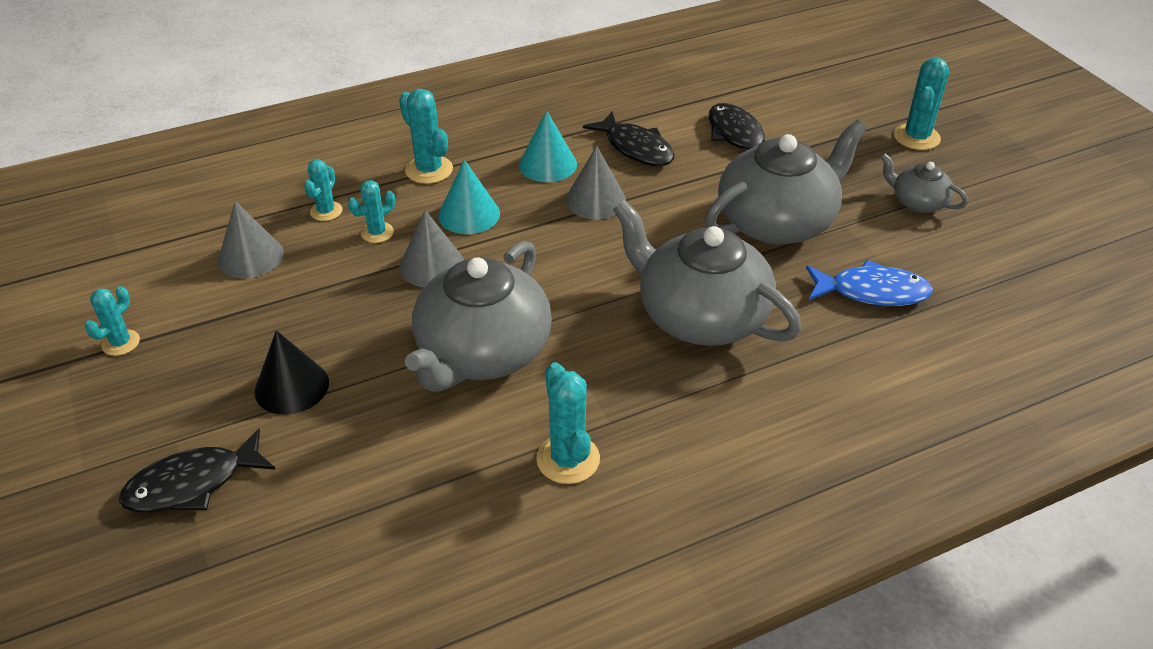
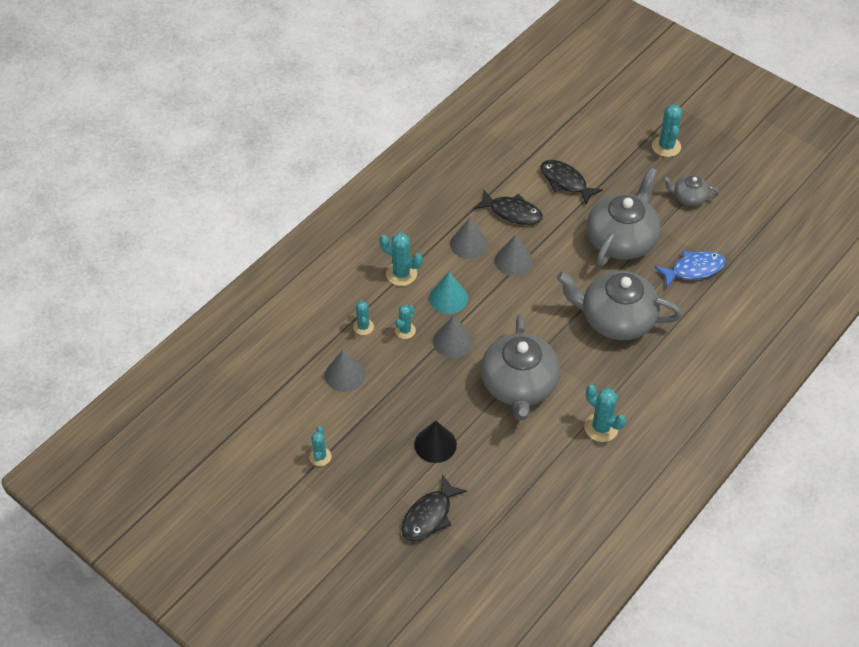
camera: 25 degrees left, 10 degrees up
turquoise cone [519,111,577,182] -> grey cone [450,218,488,259]

